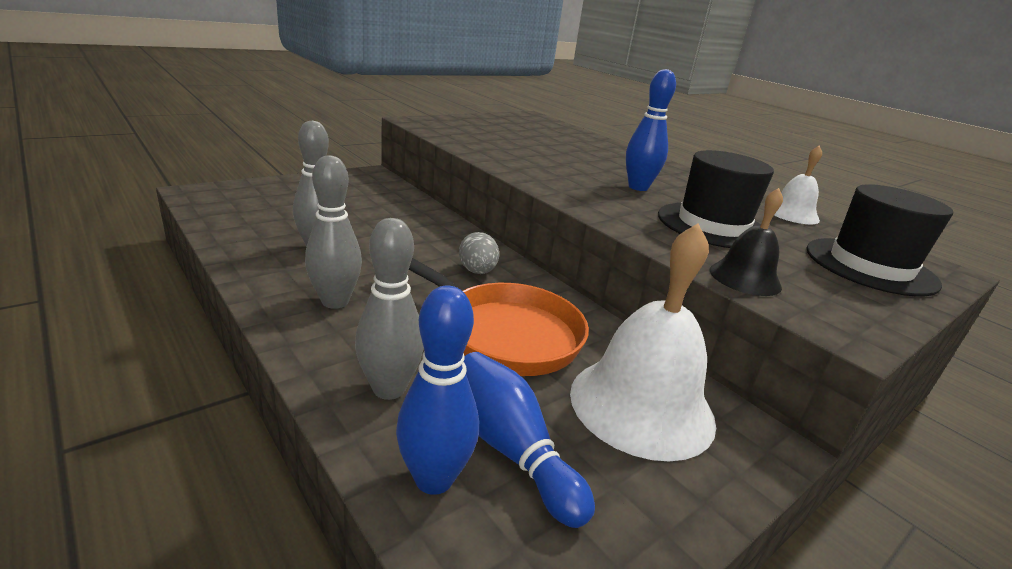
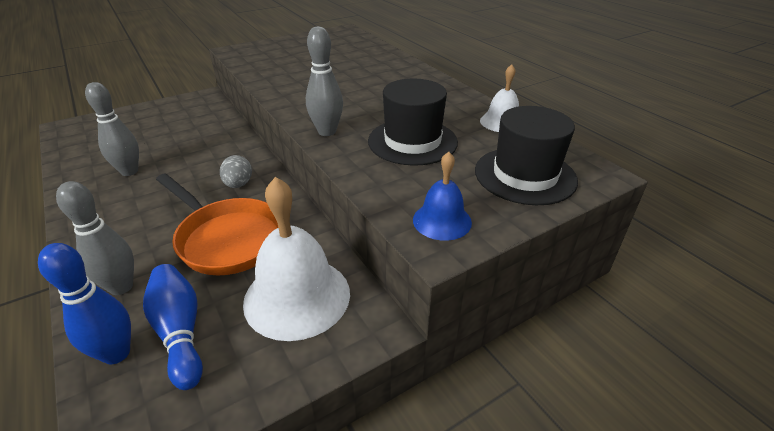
camera: 10 degrees right, 10 degrees up
grey bowling pin [305,156,362,309] -> grey bowling pin moved to [306,26,343,136]
blue bowling pin [626,69,676,191] -> none
black bell [710,188,783,296] -> none
none -> blue bell [413,152,472,241]

